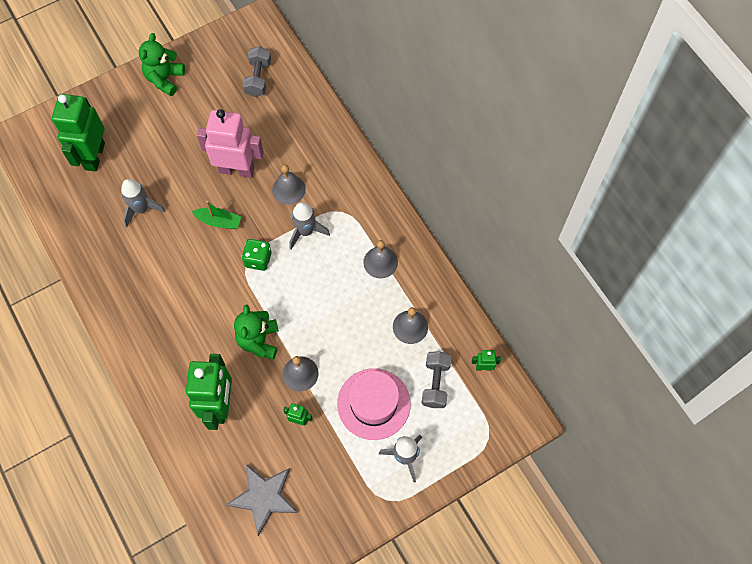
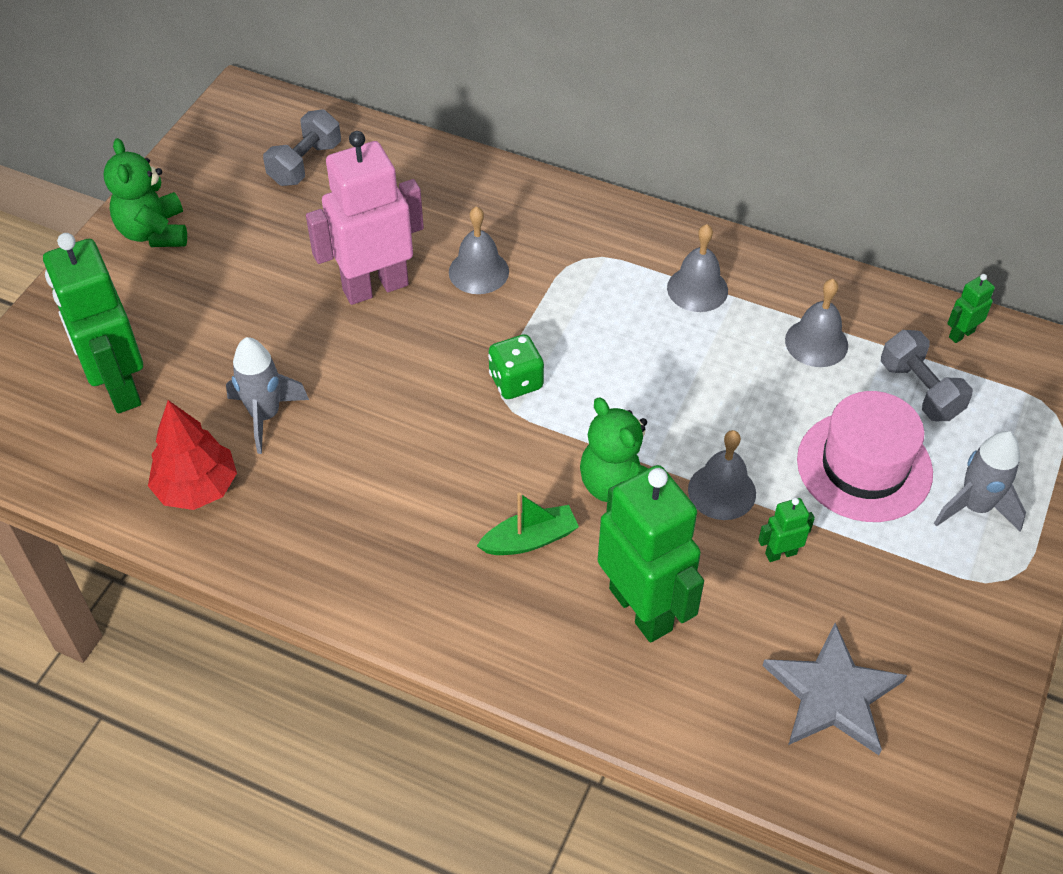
camera: 35 degrees left, 15 degrees down
green boat [192,201,241,229] -> green boat moved to [477,493,579,555]
grey dumbbell [243,46,271,97] -> grey dumbbell turned 60 degrees clockwise [263,109,341,186]
grey rocket [289,202,330,249] -> none
none -> red tree [148,400,237,510]

